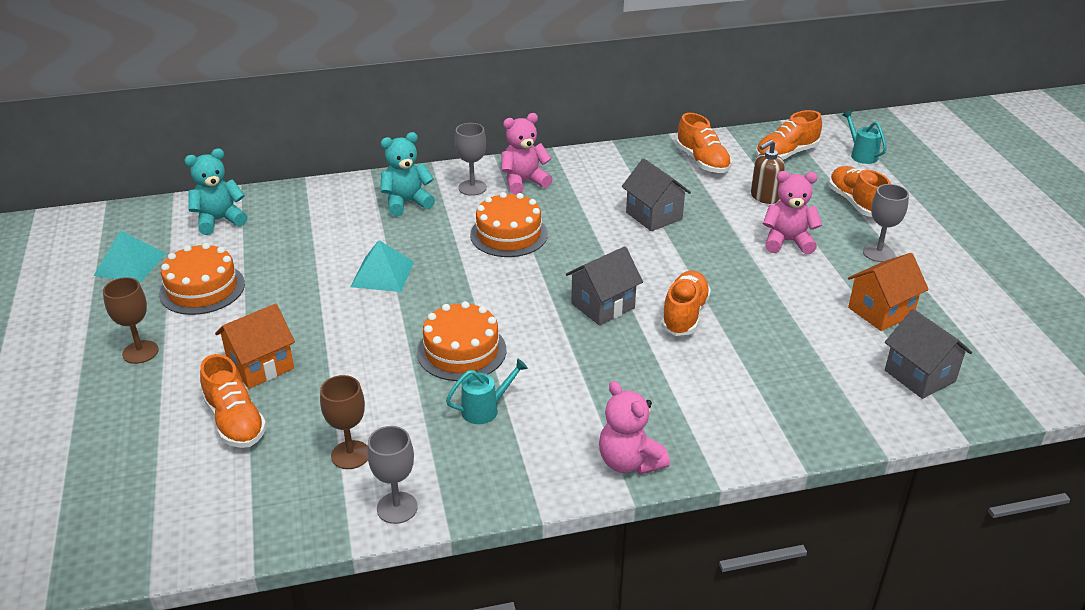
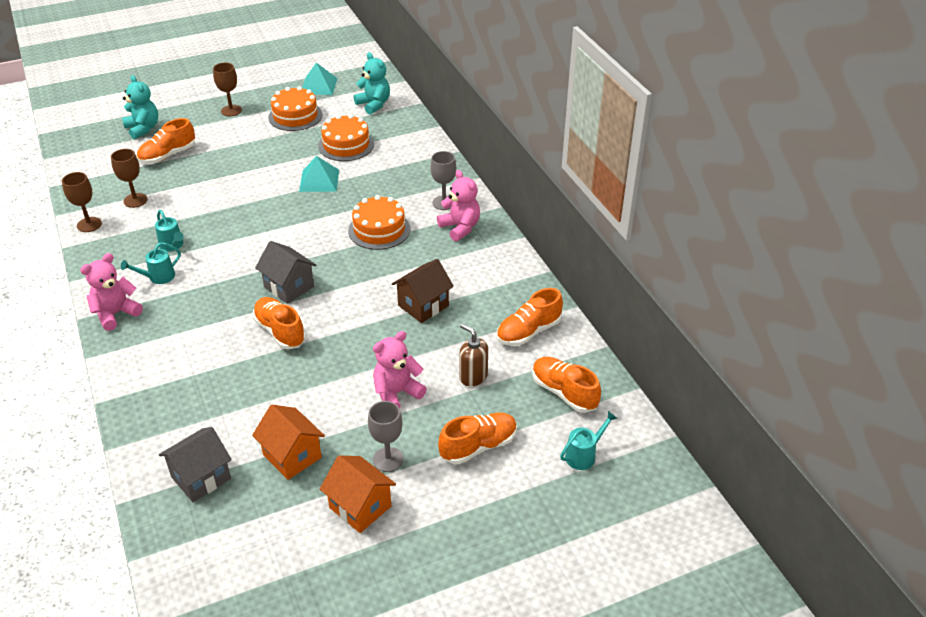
camera: 80 degrees right, 5 degrees up
orange house [215,304,295,389] -> orange house moved to [320,455,396,533]
grey goblet [367,426,418,524] -> brown goblet [62,172,102,232]
turquoise teddy bear [381,132,435,216] -> turquoise teddy bear moved to [122,75,158,139]
orange cake [417,301,506,381] -> orange cake moved to [318,114,374,161]
grey house [622,158,691,231] -> brown house [392,259,454,323]
orange shoe [661,271,711,336] -> orange shoe turned 135 degrees counterclockwise [252,297,306,349]
pink teddy bear [763,171,822,254] -> pink teddy bear turned 120 degrees counterclockwise [373,331,427,409]
none -> turquoise watering can [121,242,181,284]

